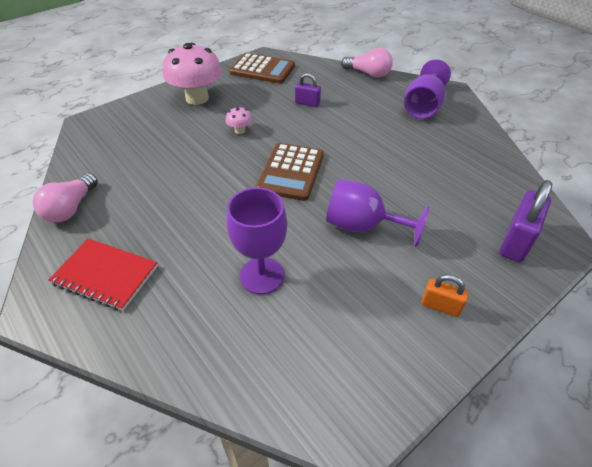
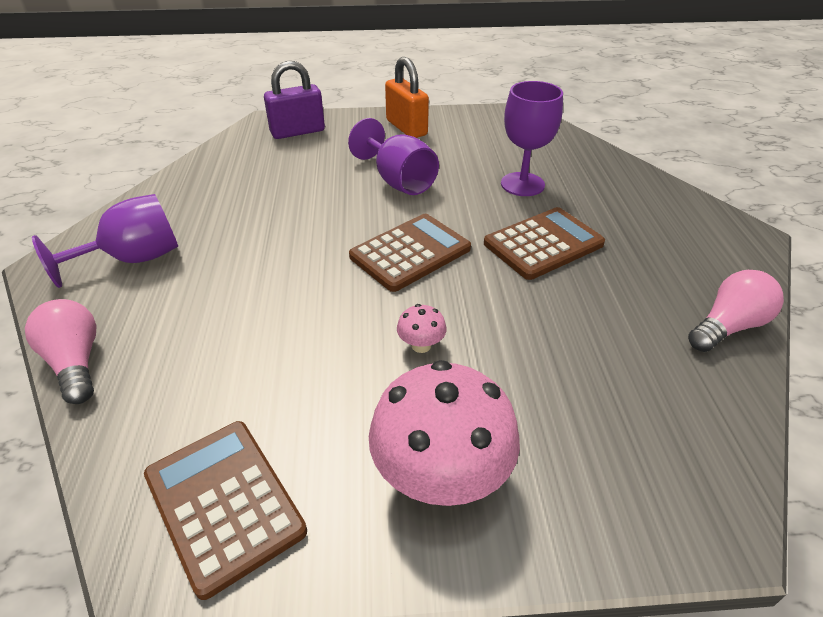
camera: 145 degrees left, 5 degrees down
red notebook [49,239,158,311] -> none
purple padlock [295,73,321,107] -> none
orange padlock [421,274,469,317] -> orange padlock [385,57,429,138], size x1.72
none -> brown calculator [484,207,605,280]

